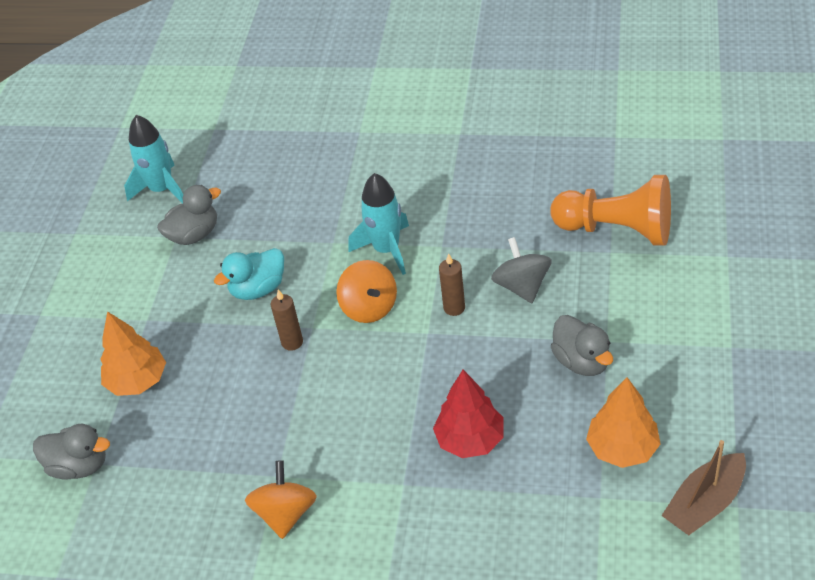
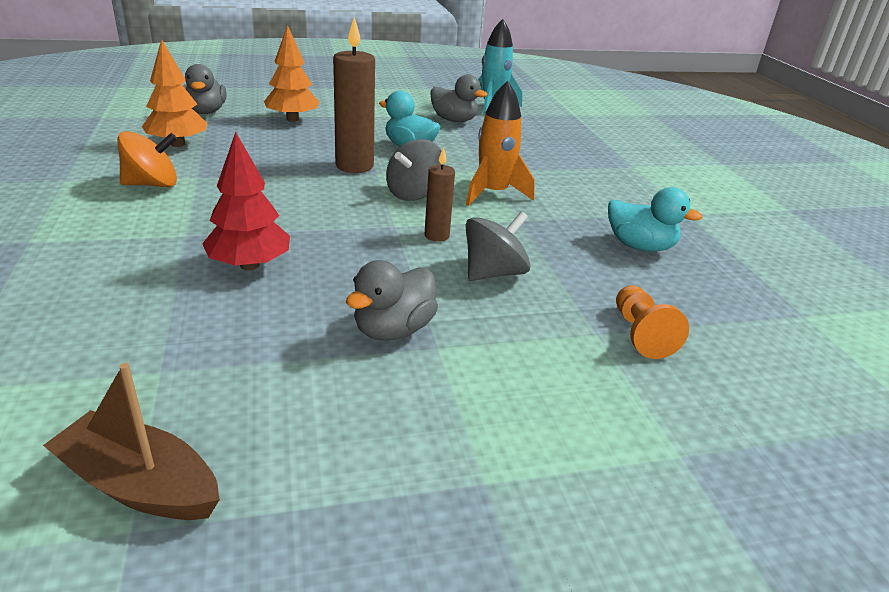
camera: 60 degrees right, 15 degrees down
brown candle [271,289,303,351] -> brown candle [333,17,375,173], size x1.81
orange spinning top [336,260,397,323] -> grey spinning top [386,139,445,201]
turquoise rocket [349,173,409,275] -> orange rocket [466,80,535,206]
orange pawn [550,175,671,246] -> orange pawn [616,285,689,359], size x0.54
orange tree [586,377,661,468] -> orange tree moved to [142,39,207,147]
none -> turquoise duck [608,187,703,251]

